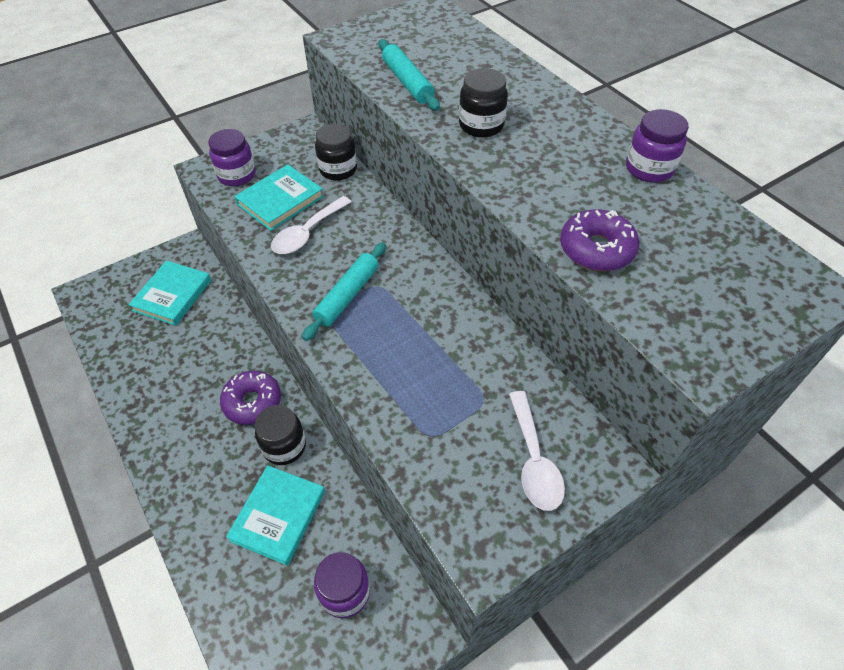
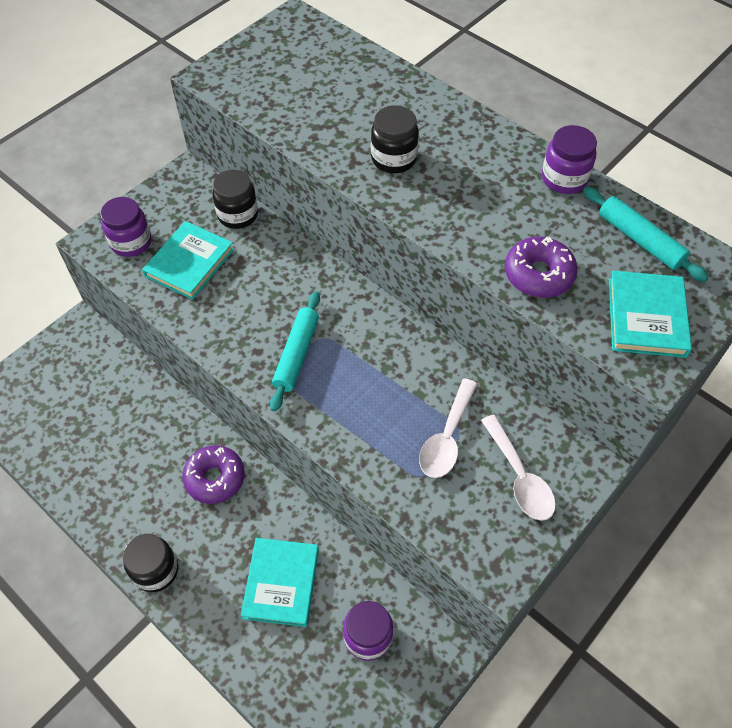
camera: 15 degrees left, 5 degrees up
turquoise book [128,260,211,326] -> turquoise book moved to [609,271,692,358]
black jar [255,405,306,465] -> black jar moved to [123,534,178,592]
white spoon [271,196,352,254] -> white spoon moved to [419,378,477,478]
turquoise rolling pin [378,39,440,111] -> turquoise rolling pin moved to [583,187,709,282]

